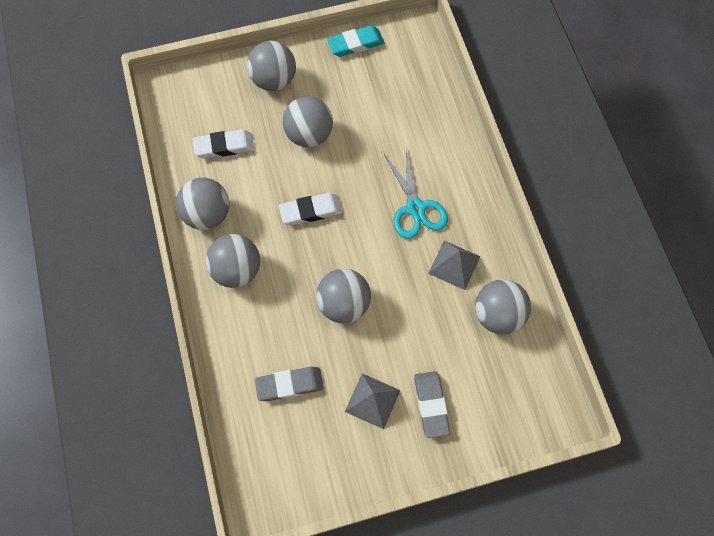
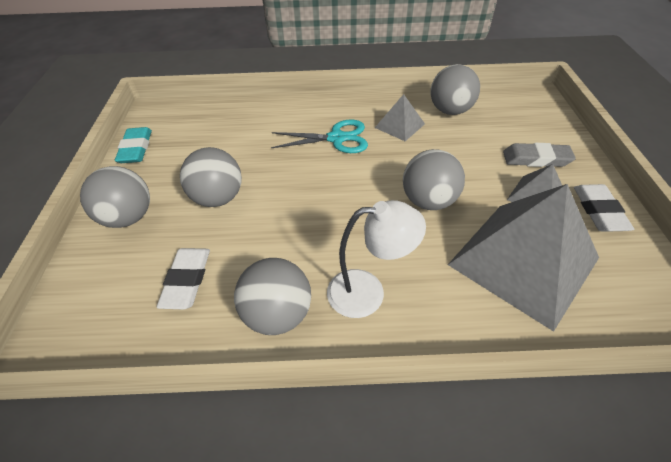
camera: 75 degrees left, 20 degrees down
grey ball [206,234,260,288] -> white lamp [327,200,426,318]
grey eraser [255,367,324,401] -> grey pyramid [448,184,599,332]
white eraser [279,193,342,225] -> white eraser moved to [574,184,634,232]

